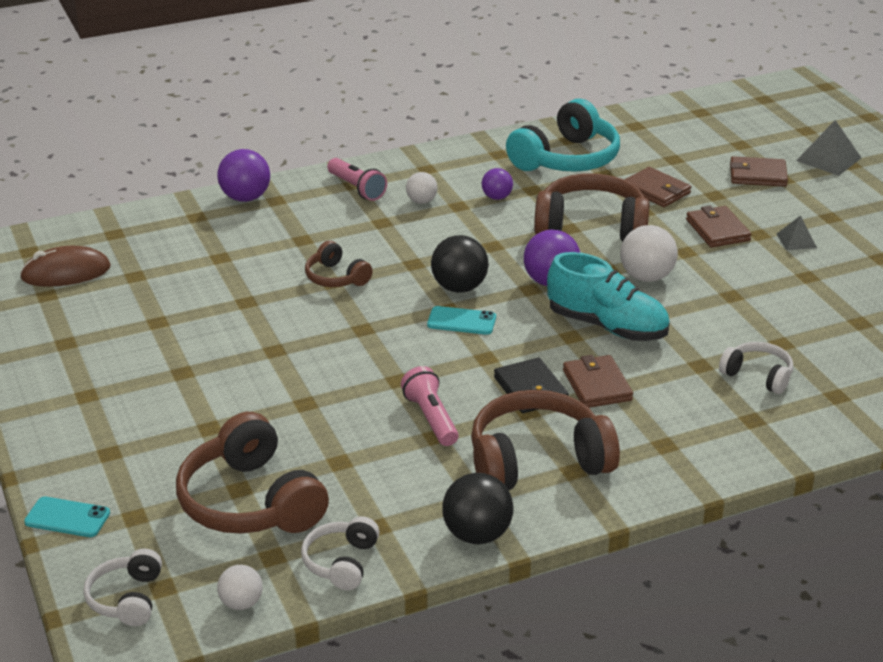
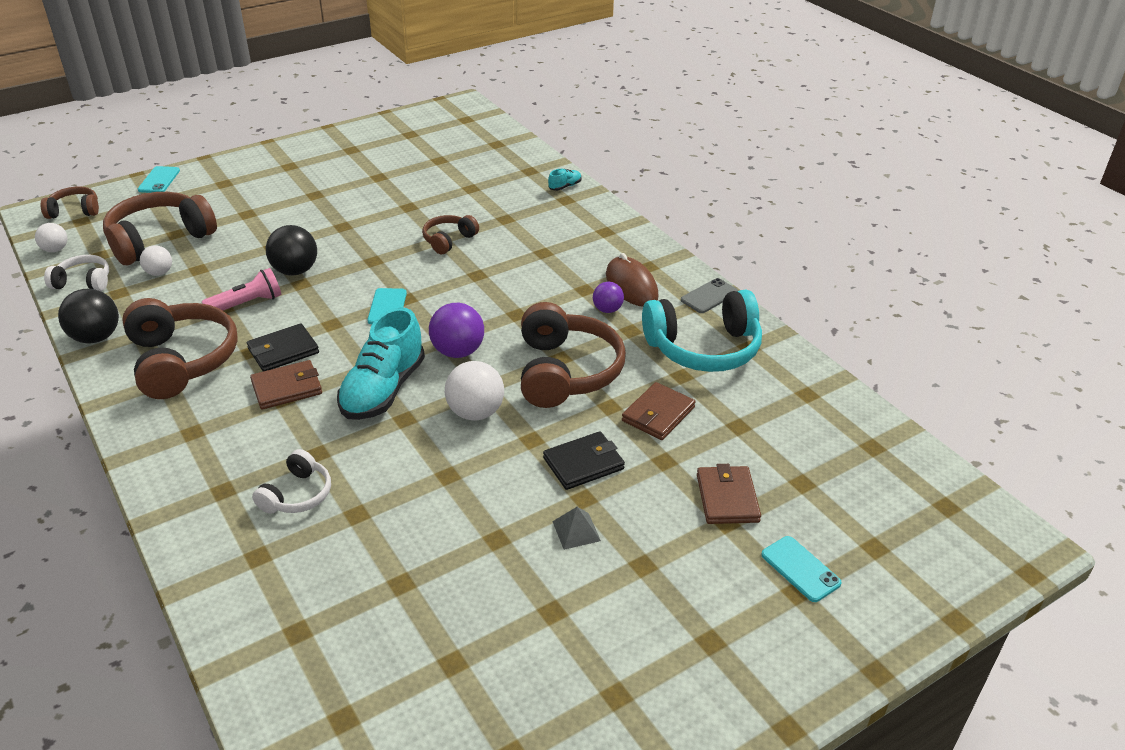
camera: 80 degrees right, 5 degrees up
brown mouse [20,246,111,287] -> brown mouse moved to [606,253,659,307]
white headphones [83,548,162,626] -> brown headphones [40,187,99,219]
purple ball [217,149,270,202] -> turquoise shoe [548,169,582,191]
pink flashlight [327,158,387,201] -> none
white ball [406,172,438,204] -> white ball moved to [140,245,172,276]
black ball [431,235,488,293] -> black ball moved to [266,225,317,276]
turquoise headphones [506,99,620,172] -> turquoise headphones turned 45 degrees counterclockwise [642,290,762,372]
brown wallet [686,206,752,248] -> black wallet [543,431,625,490]
grey pyramid [796,120,861,176] -> turquoise phone [761,536,842,602]
none -> grey phone [681,278,738,313]

